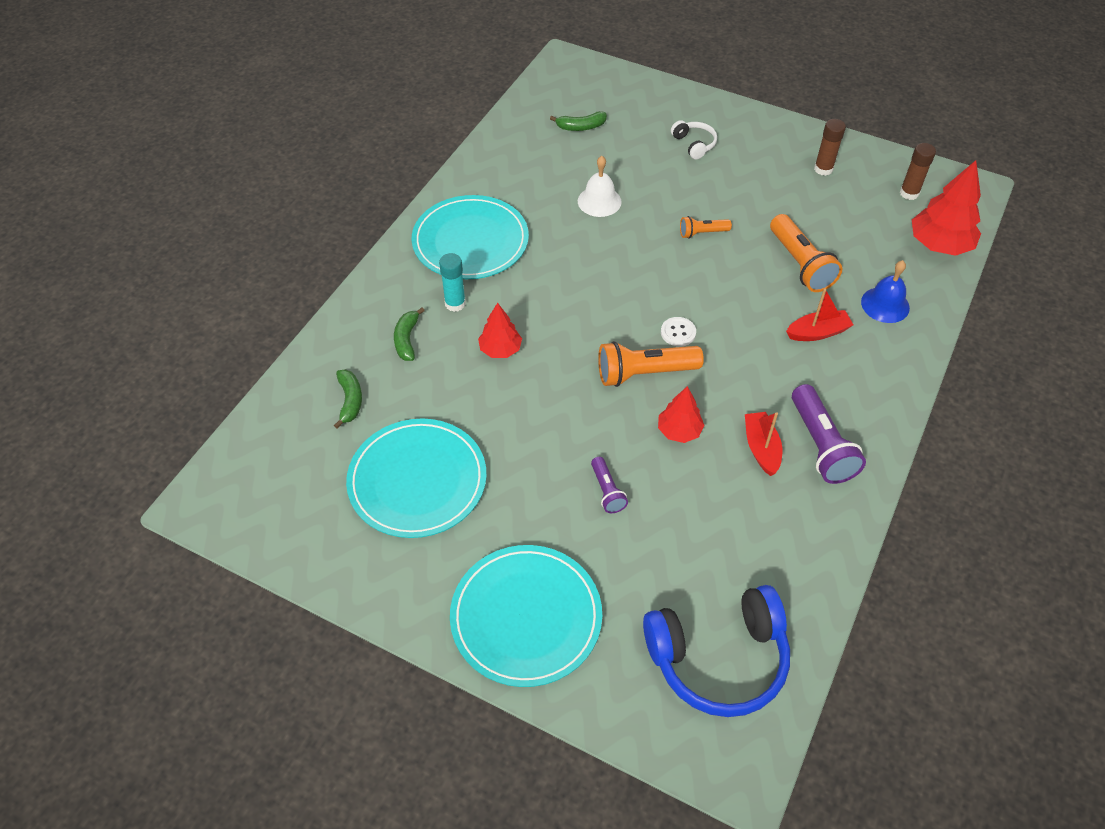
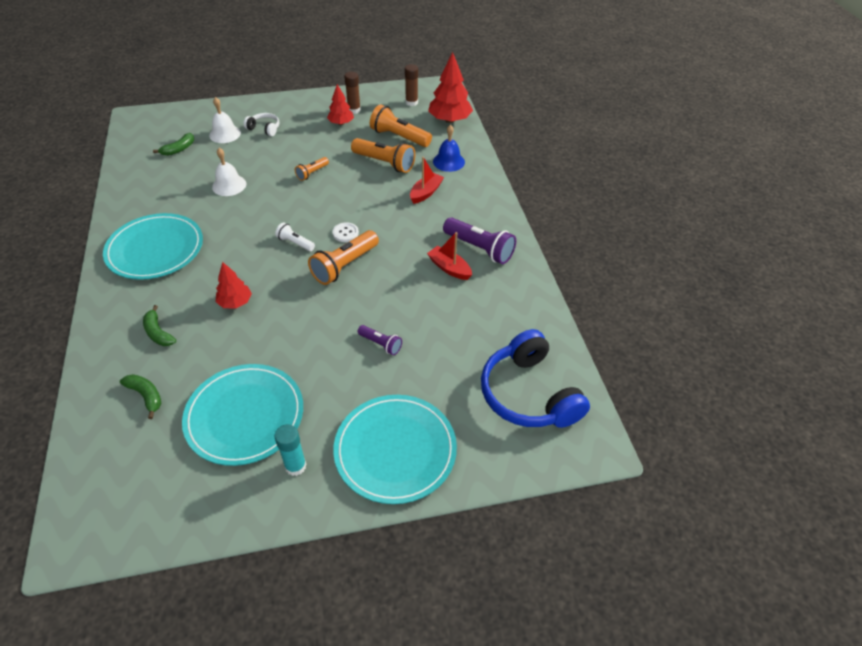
camera: 40 degrees left, 5 degrees down
turquoise glue stick [439,253,466,312] -> turquoise glue stick moved to [274,424,307,476]
blue headphones [643,585,790,717] -> blue headphones turned 120 degrees clockwise [481,329,590,428]
red tree [658,386,705,443] -> red tree moved to [327,84,354,125]
none -> white bell [209,97,241,143]
none -> white flashlight [275,222,315,251]
none -> orange flashlight [370,104,432,147]

